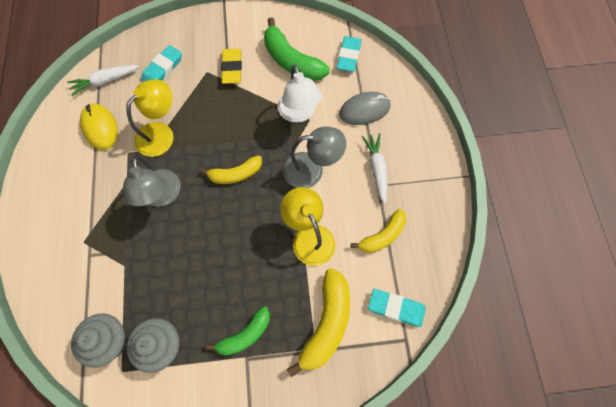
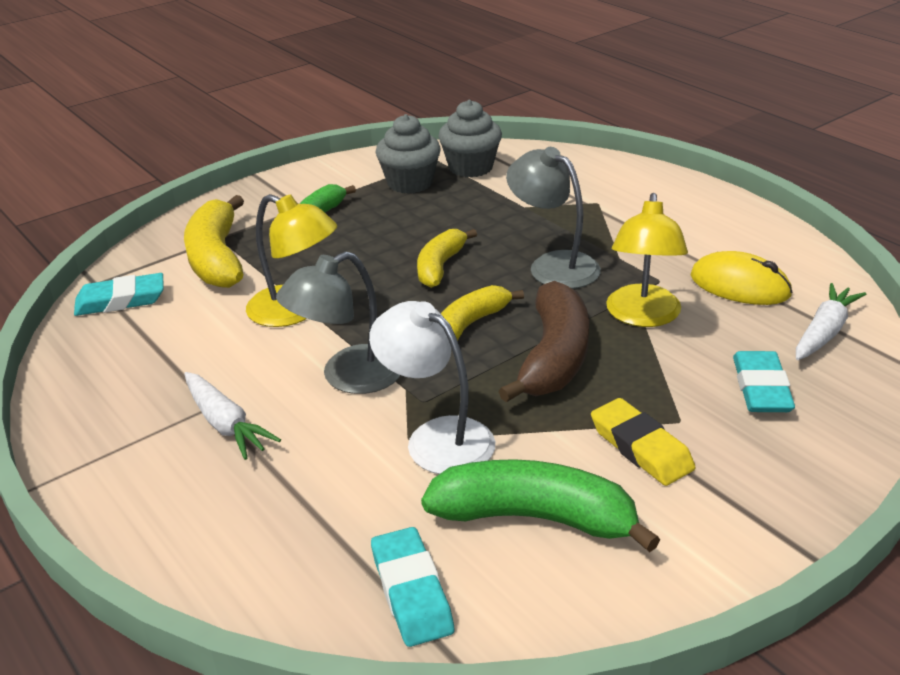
camera: 150 degrees right, 35 degrees down
grey mouse [339,92,391,125] -> none
yellow banana [351,209,406,253] -> yellow banana moved to [417,229,477,288]
none -> brown banana [499,281,589,402]

